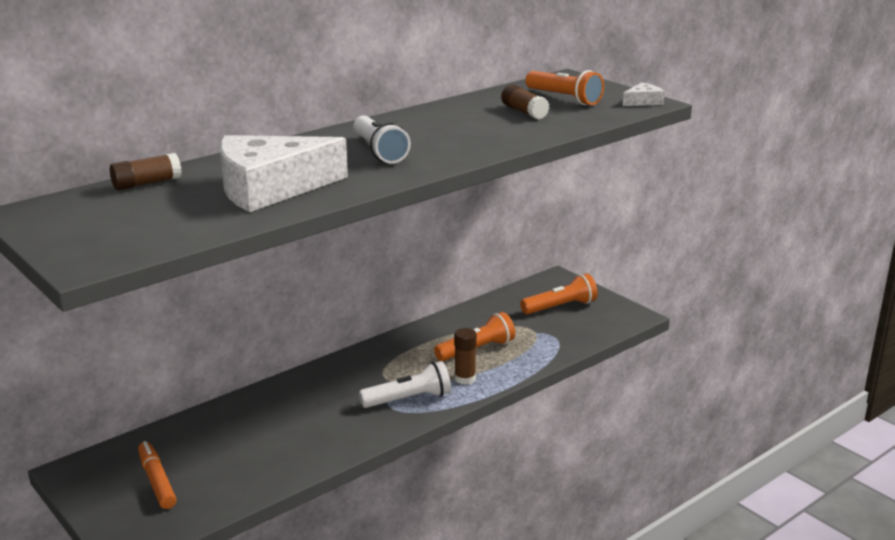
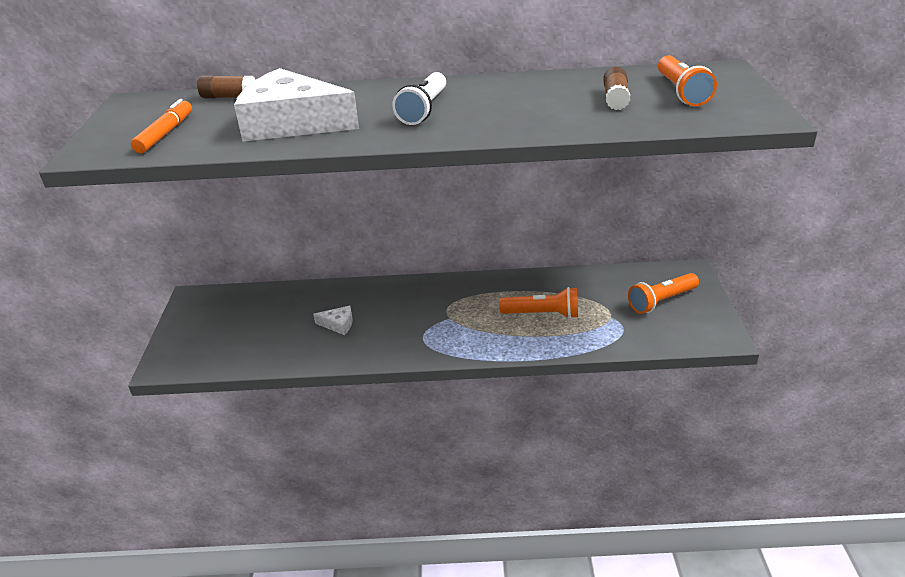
camera: 40 degrees right, 10 degrees up
orange marker [138,441,177,509] -> orange marker moved to [131,99,192,153]
white flashlight [359,361,451,408] -> none
brown glue stick [454,328,477,385] -> none
orange flashlight [520,273,598,315] -> orange flashlight turned 135 degrees clockwise [628,273,699,314]
white cheese [623,82,665,106] -> white cheese moved to [313,306,353,335]

